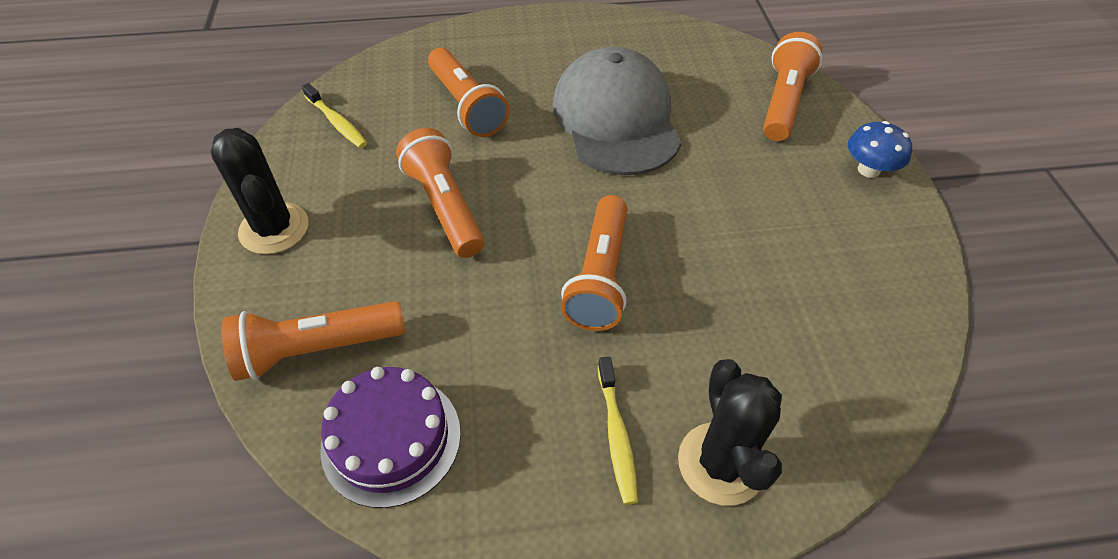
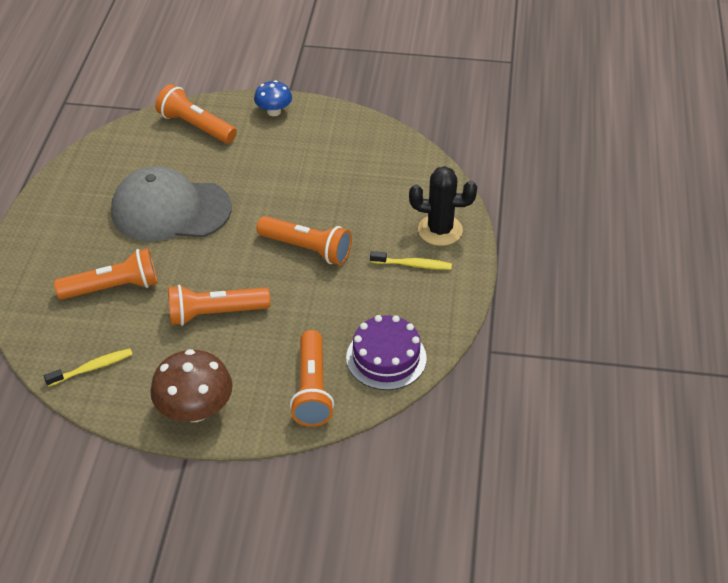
camera: 75 degrees left, 5 degrees down
black cactus [211,128,309,254] -> brown mushroom [150,349,233,422]

